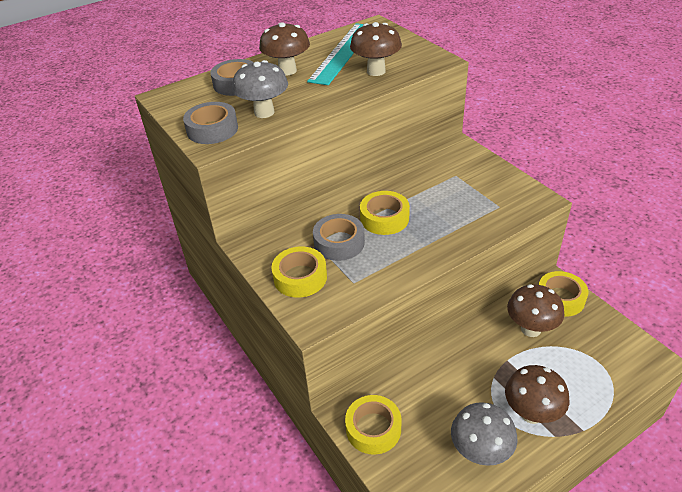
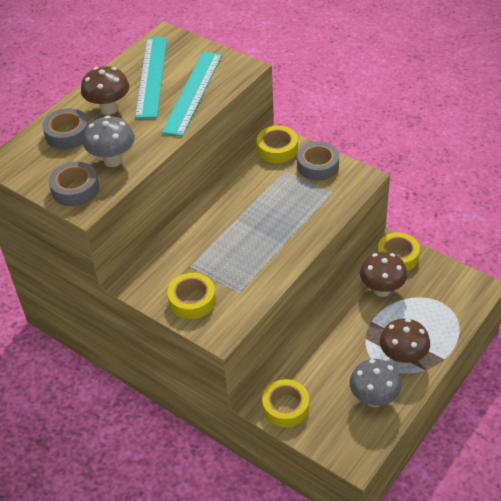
camera: 20 degrees left, 5 degrees up
grey tape [313,214,365,261] -> grey tape moved to [297,142,339,180]
brown mushroom [350,22,402,76] -> turquoise ruler [162,52,222,137]
yellow tape [360,191,410,235] -> yellow tape moved to [257,126,298,163]

